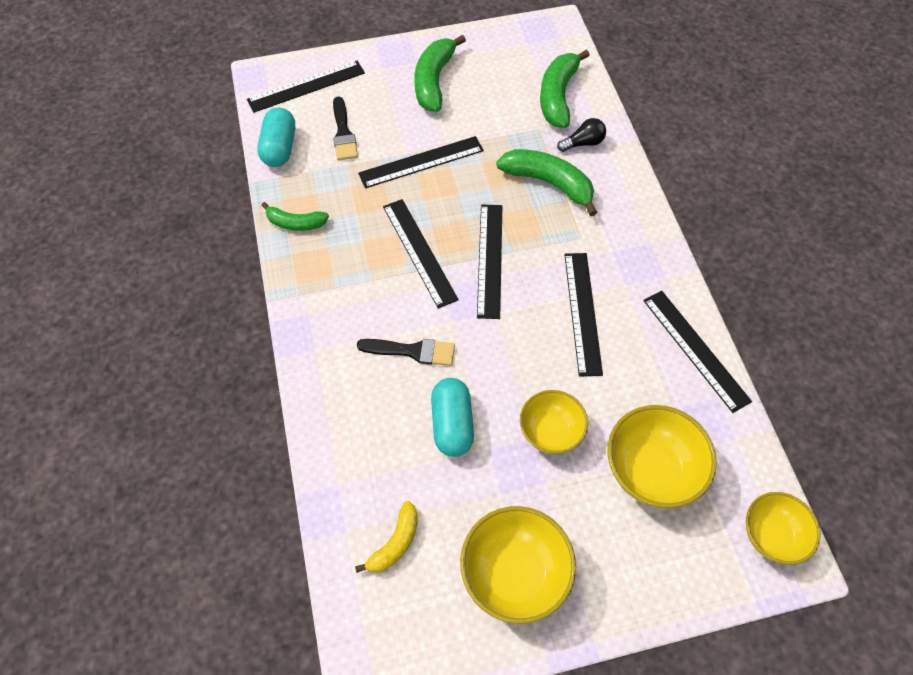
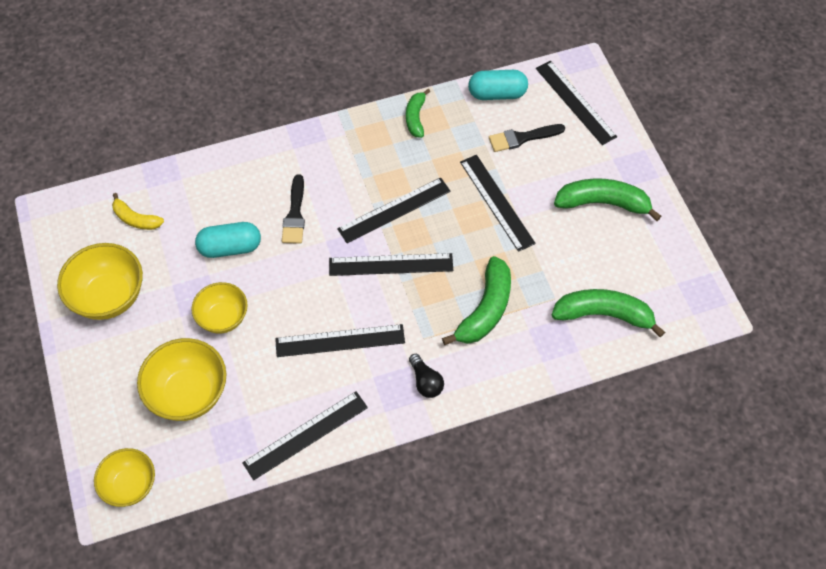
camera: 85 degrees right, 0 degrees up
black light bulb [557,118,606,152] -> black light bulb moved to [409,354,444,398]

